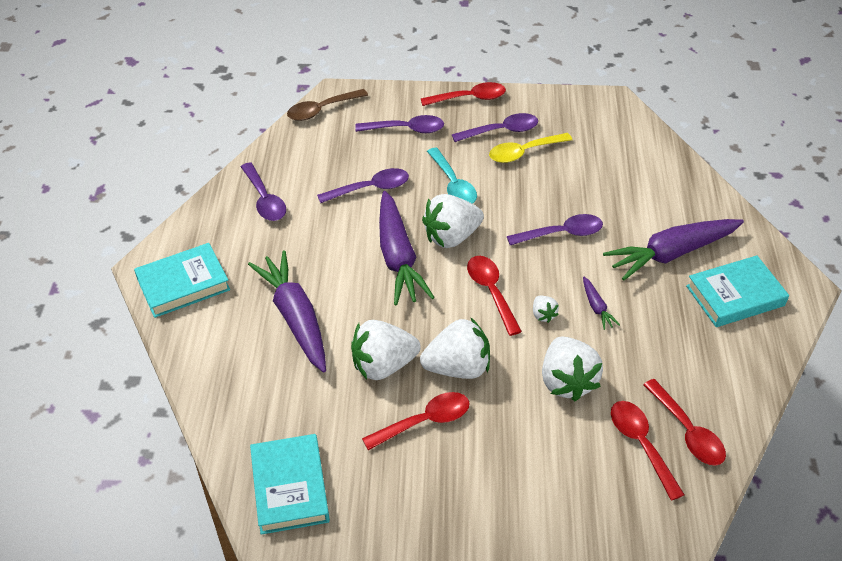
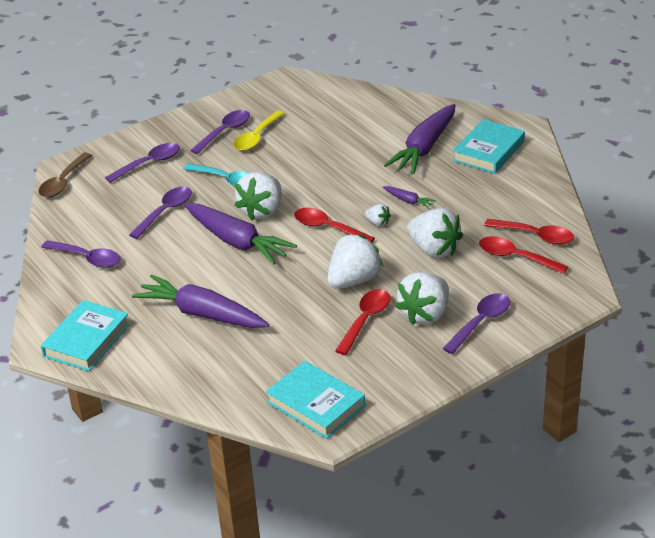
camera: 35 degrees left, 10 degrees down
white strawberry [351,320,421,380] -> white strawberry moved to [395,272,449,325]
red spoon [421,82,506,106] -> none
purple spoon [507,214,603,245] -> purple spoon moved to [442,293,510,354]

